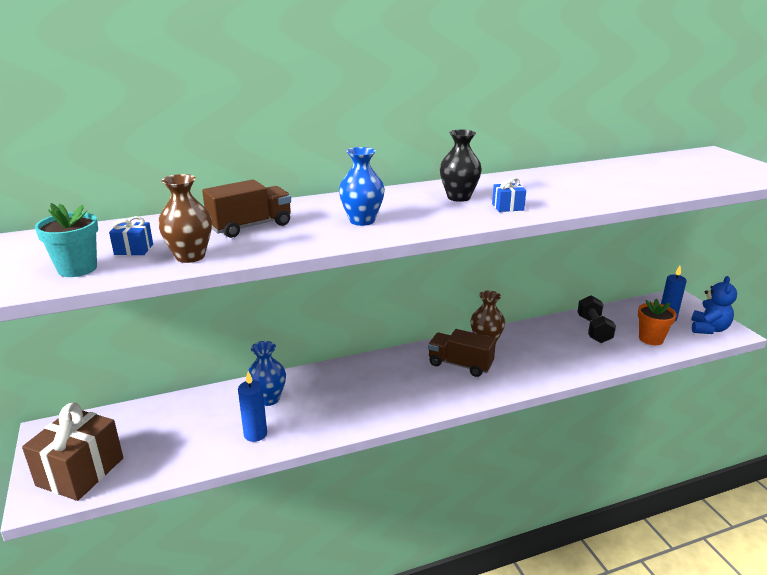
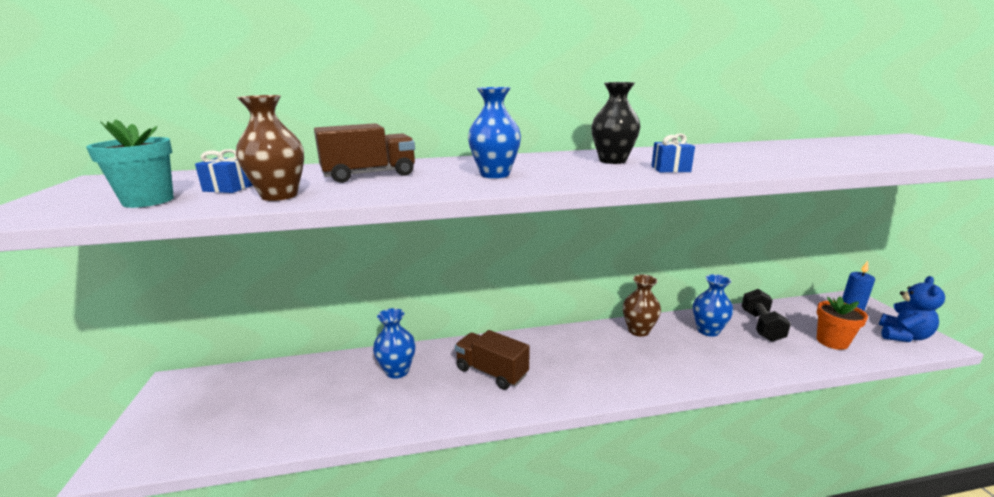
camera: 10 degrees right, 5 degrees down
brown gift [22,403,123,501] -> none
blue candle [238,371,267,442] -> none
brown truck [428,329,496,377] -> brown truck moved to [455,330,530,390]
none -> blue vase [693,274,733,337]

